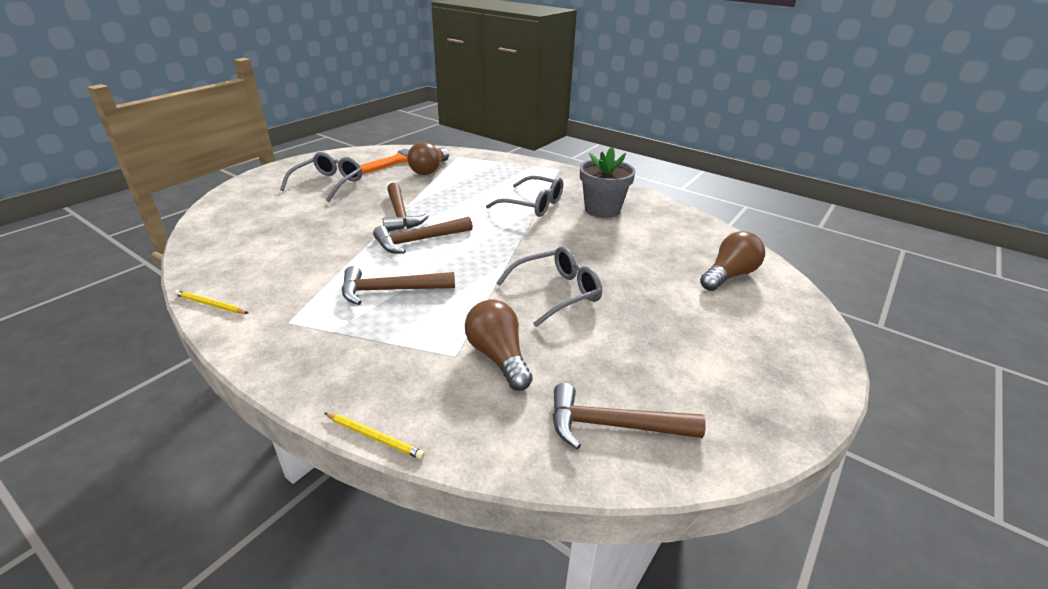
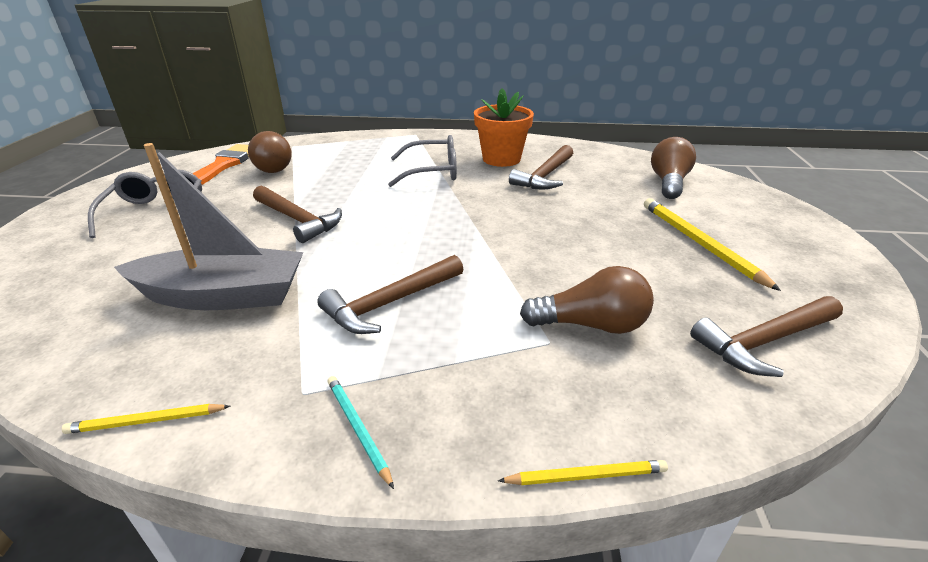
camera: 30 degrees left, 0 degrees up
brown hammer [373,216,473,253] -> brown hammer moved to [509,145,573,189]
brown light bulb [465,300,533,391] -> brown light bulb turned 150 degrees clockwise [520,266,654,334]
grey glasses [496,246,602,327] -> none
grey flower pot [580,147,636,218] -> orange flower pot [474,88,534,167]
none -> grey boat [114,143,303,310]
none -> turquoise pencil [328,376,394,489]
none -> yellow pencil [644,198,781,291]

